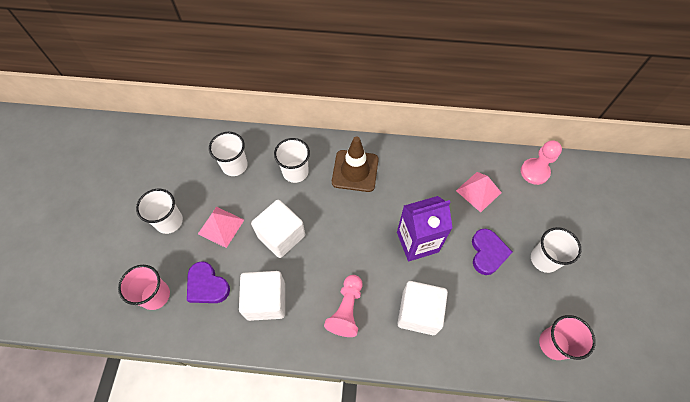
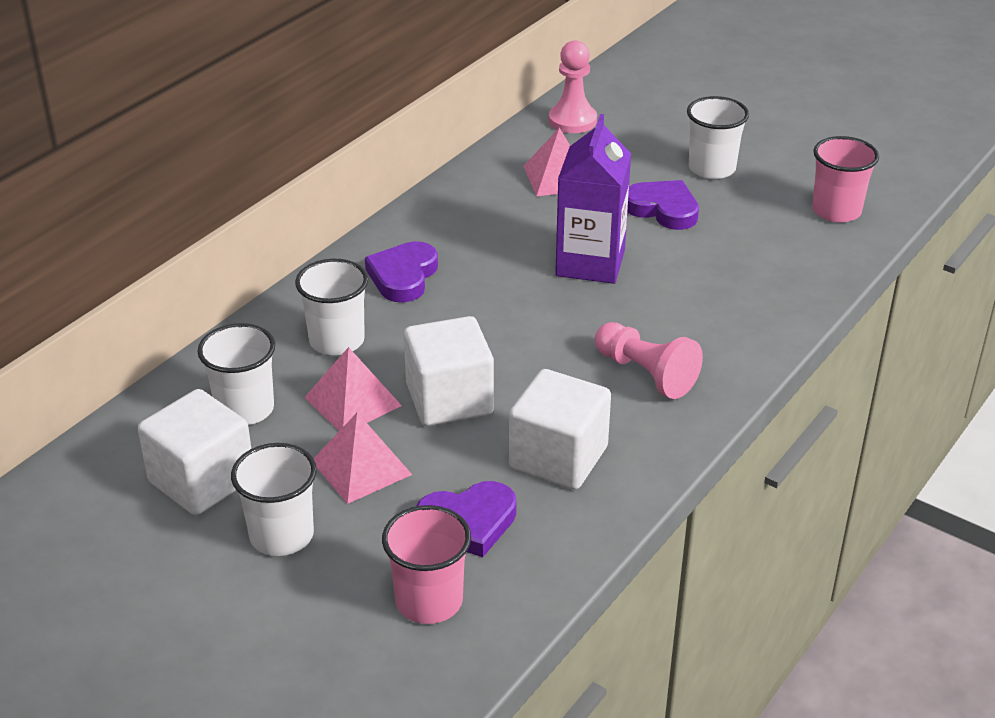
camera: 60 degrees left, 25 degrees down
brown traffic cone [332,136,379,192] -> purple heart [365,241,438,302]
white cube [397,281,448,335] -> white cube moved to [138,389,251,515]
none -> pink pyramid [304,347,402,431]

